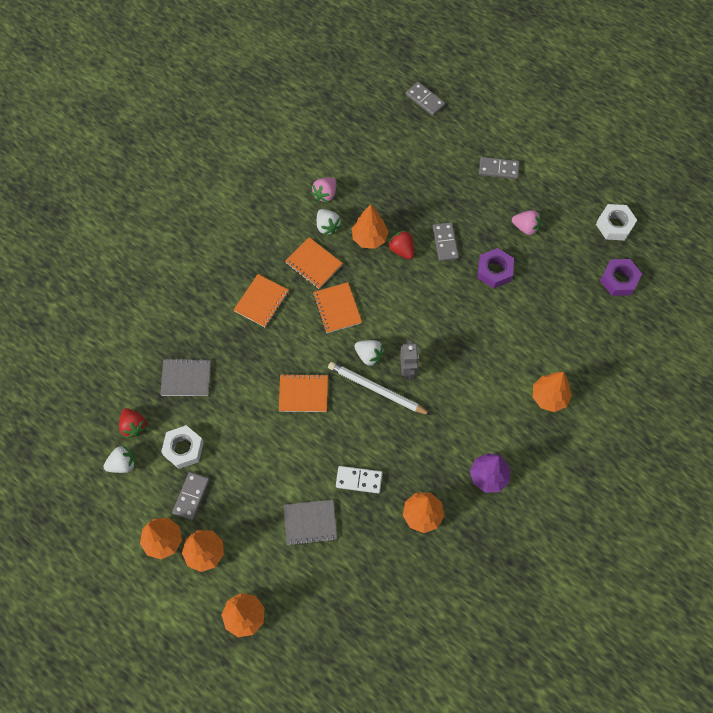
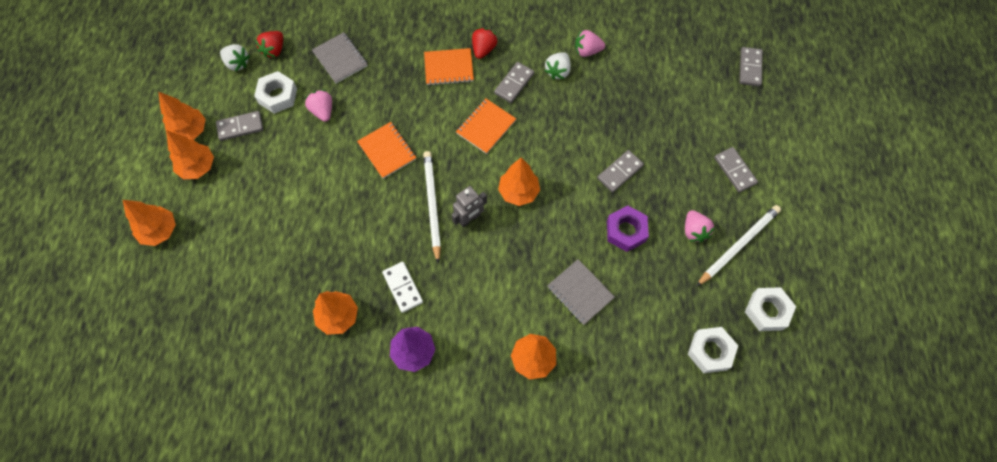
camera: 55 degrees right, 0 degrees up
grey notebook [283,499,337,546] -> grey notebook moved to [547,259,615,325]
orange notebook [285,237,343,289] -> grey domino [494,62,534,103]
white domino [336,466,382,493] -> white domino moved to [382,262,423,313]
orange tree [352,204,389,249] -> orange tree moved to [498,158,540,206]
white strawberry [354,340,384,367] -> none
red strawberry [388,230,414,260] -> red strawberry moved to [472,28,497,59]
purple nut [600,259,642,296] -> white nut [688,327,738,373]
none -> pink strawberry [305,90,332,122]
none -> white pencil [696,205,781,287]

